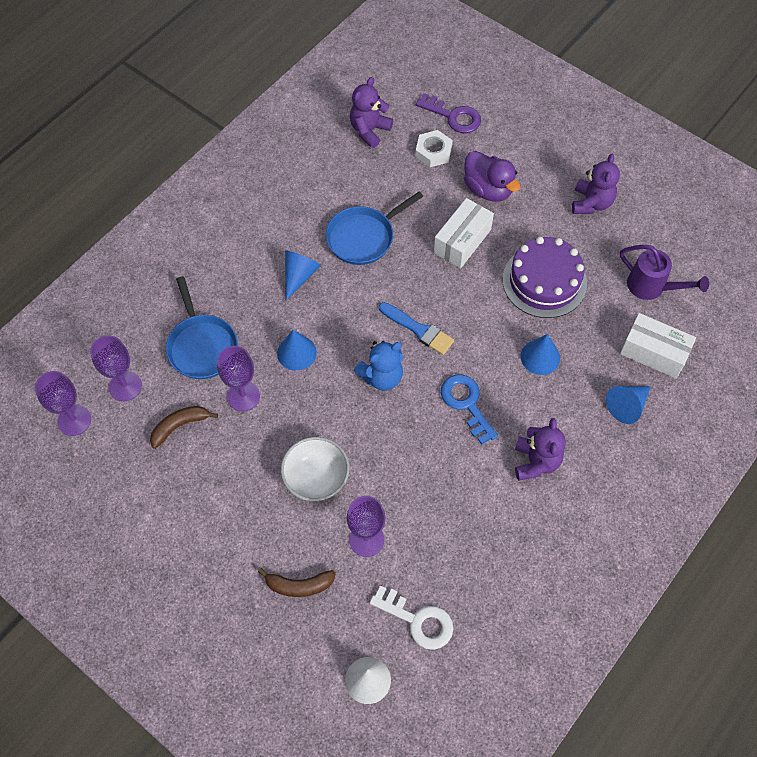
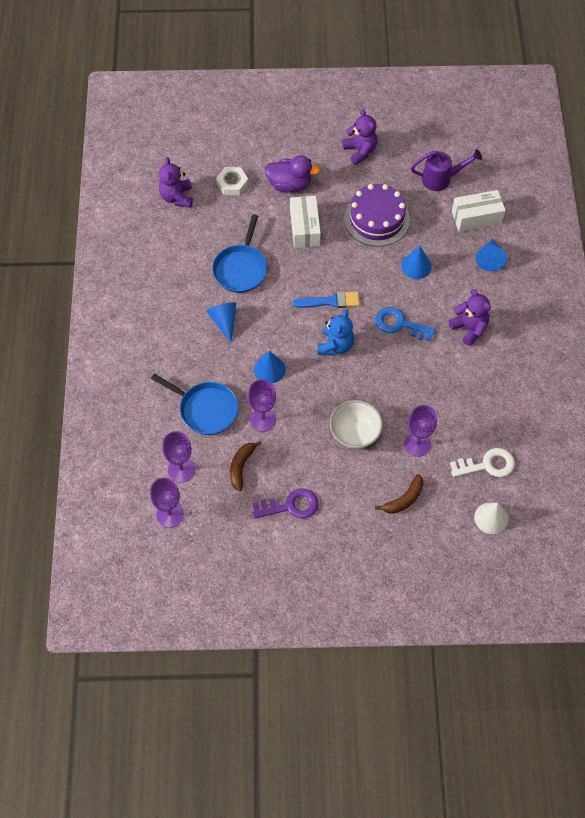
camera: 40 degrees left, 0 degrees up
purple key [416,93,481,133] -> purple key moved to [252,488,318,519]

